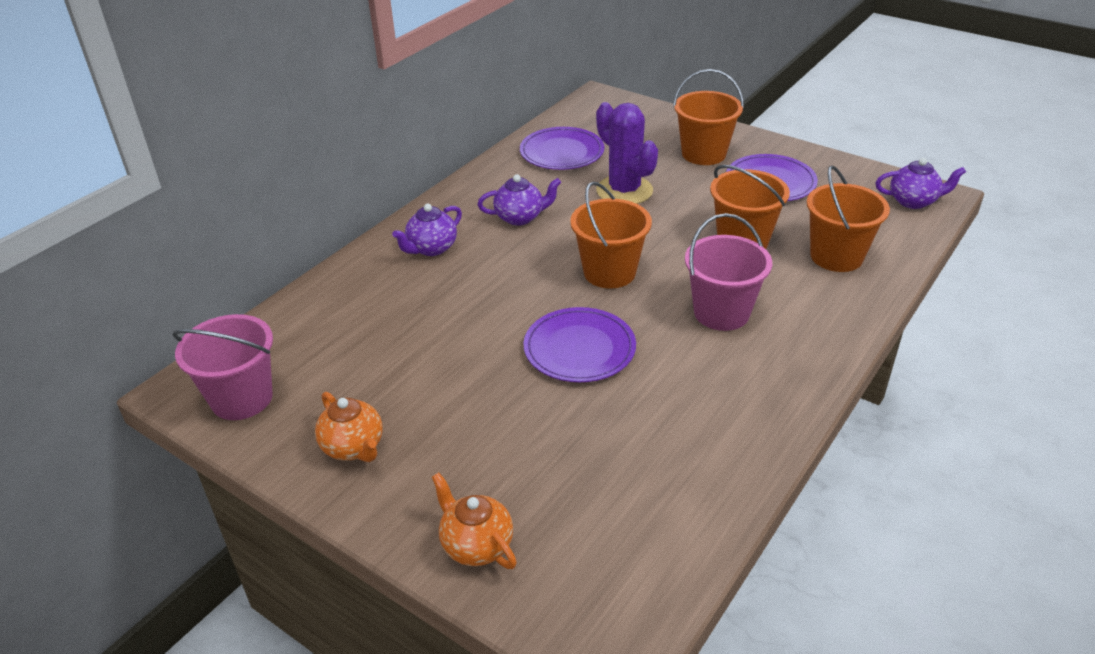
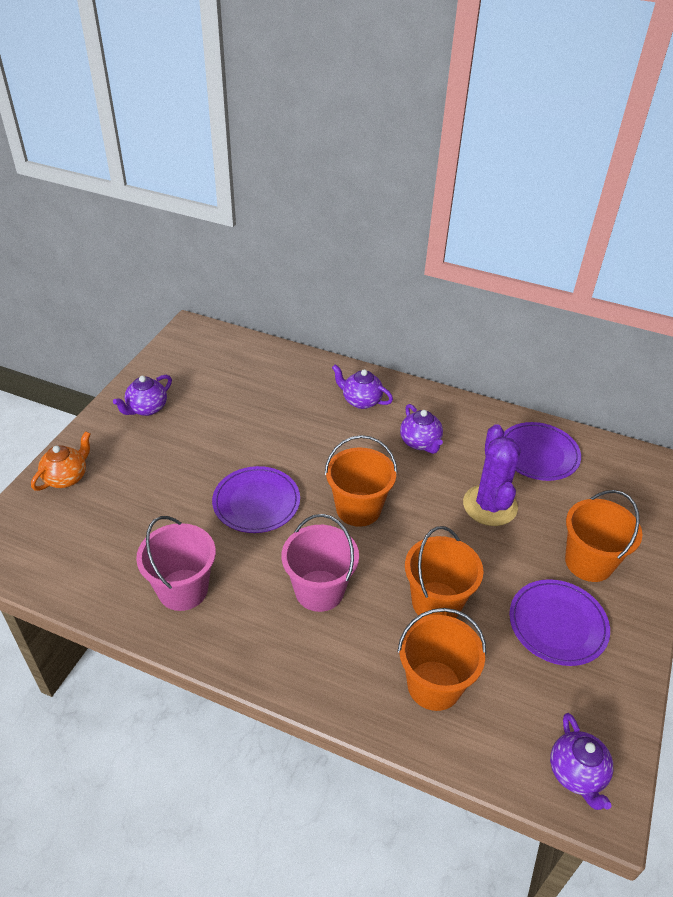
camera: 75 degrees right, 5 degrees up
pink bucket [173,314,273,420] -> pink bucket moved to [136,516,216,611]
orange teapot [315,392,383,462] -> purple teapot [113,375,172,416]
purple cactus [596,102,658,204] -> purple cactus turned 45 degrees counterclockwise [463,424,520,526]

